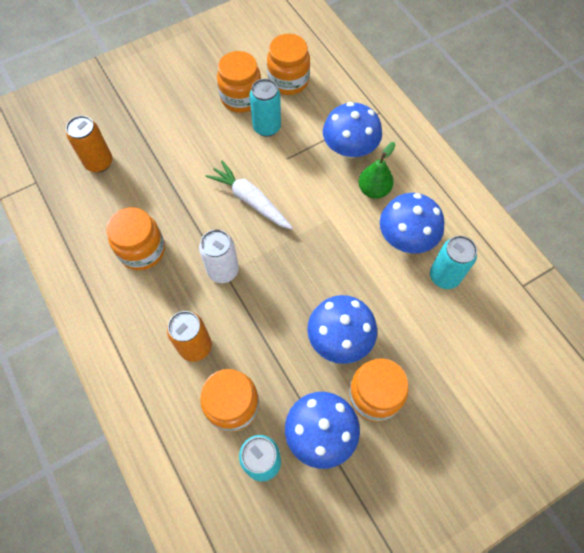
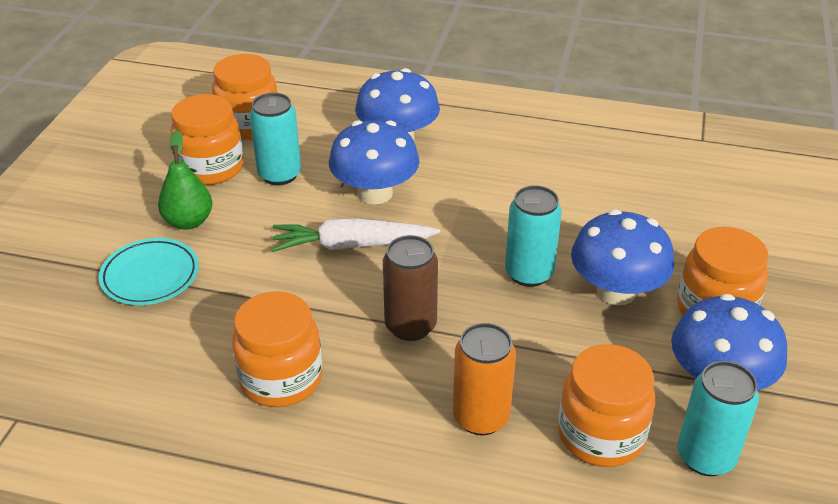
camera: 45 degrees left, 25 degrees down
orange can [66,116,112,173] -> none
white can [199,229,239,283] -> brown can [383,235,438,341]
green pear [359,142,395,199] -> green pear moved to [158,130,213,230]
blue mushroom [380,193,445,253] -> blue mushroom moved to [329,120,420,204]
turquoise can [430,236,477,289] -> turquoise can moved to [505,185,562,287]
none -> turquoise plate [99,238,199,305]

